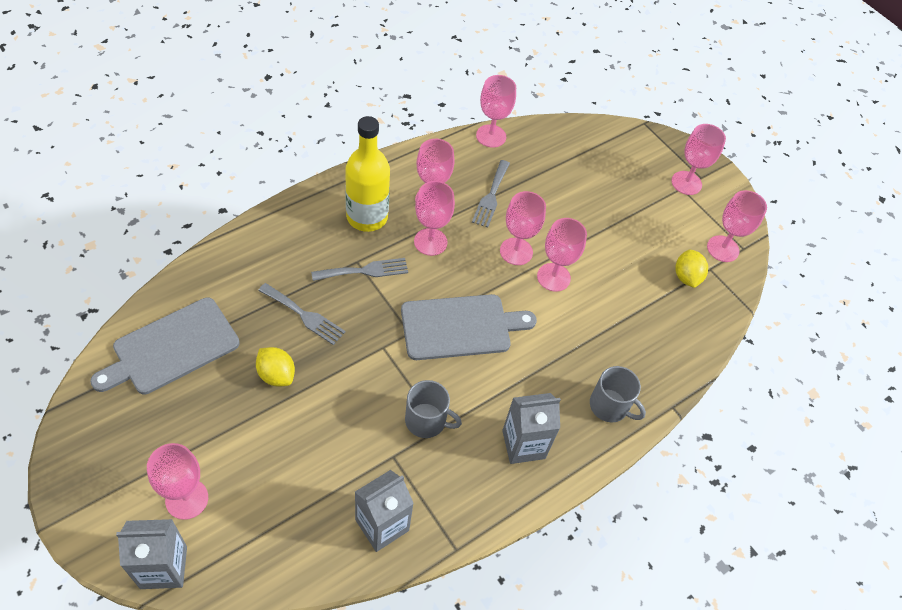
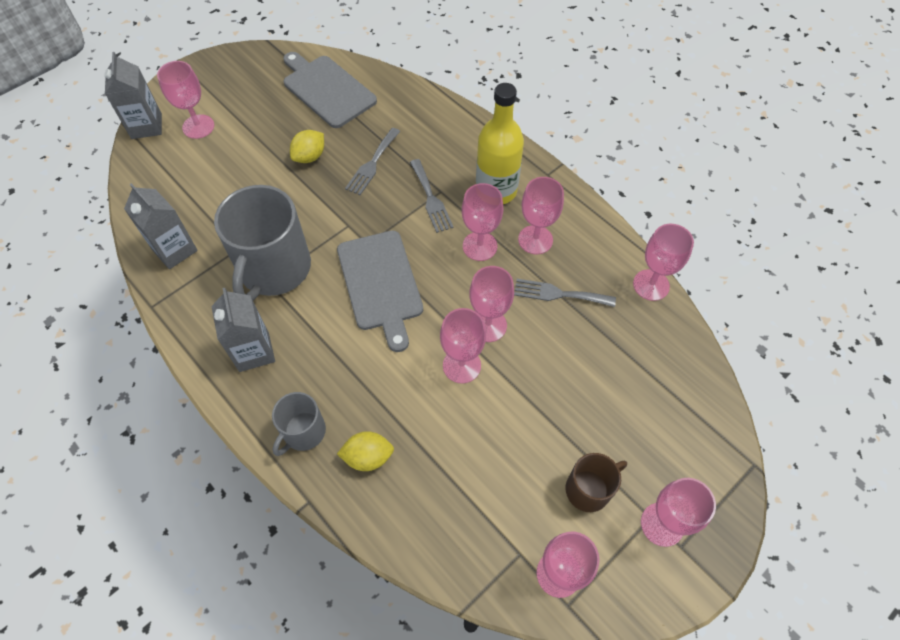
camera: 90 degrees right, 5 degrees up
grey mug [405,380,462,438] -> grey mug [214,185,311,300], size x1.91
yellow lemon [675,250,708,288] -> yellow lemon moved to [337,431,394,471]
none -> brown mug [566,453,627,512]

